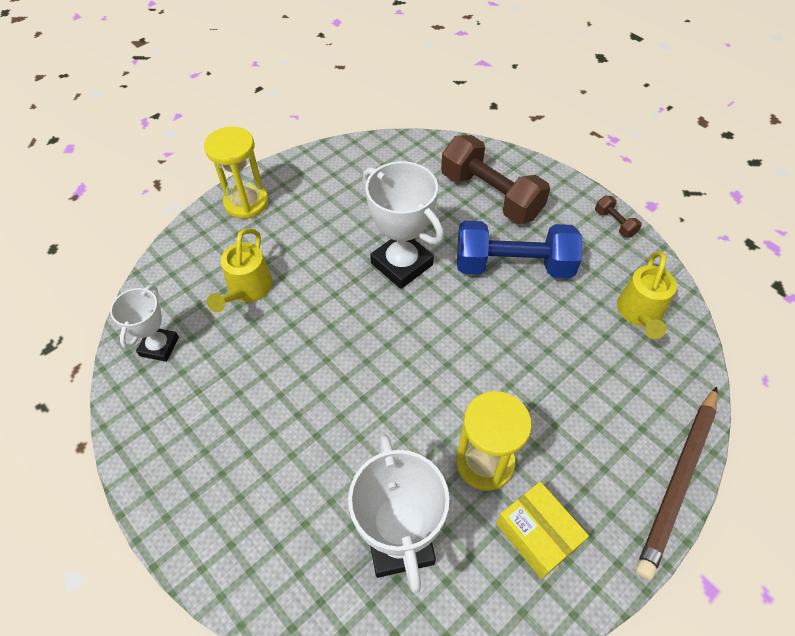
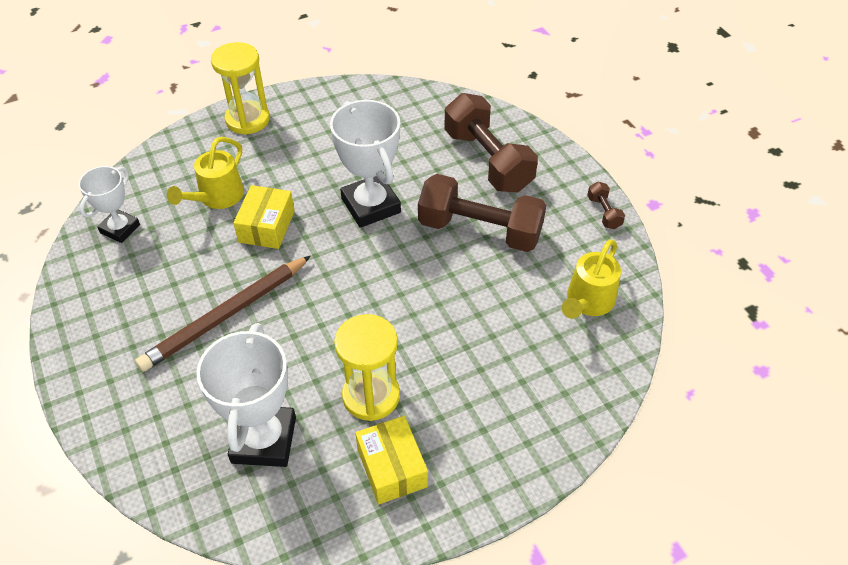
camera: 15 degrees right, 5 degrees down
blue dumbbell [457,221,582,278] -> brown dumbbell [418,174,546,252]
brown pencil [636,386,718,580] -> brown pencil moved to [135,256,311,372]
none -> yellow box [233,185,294,249]

